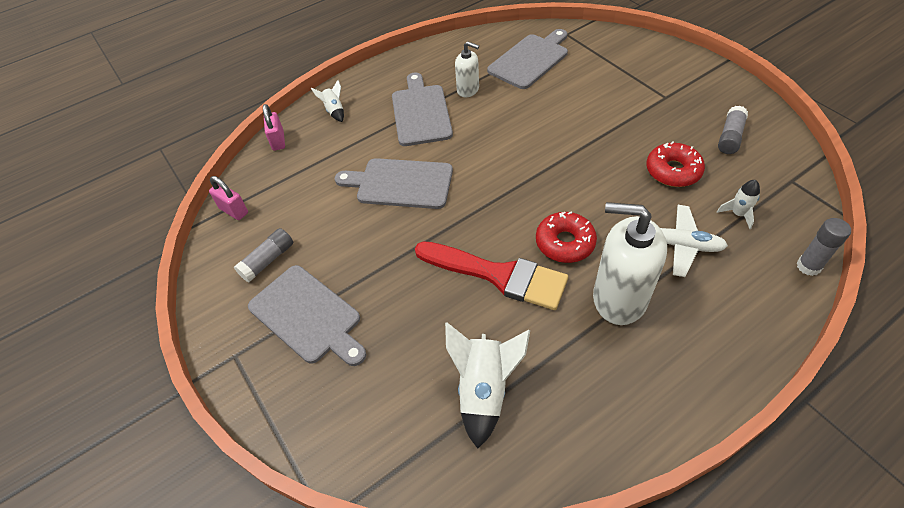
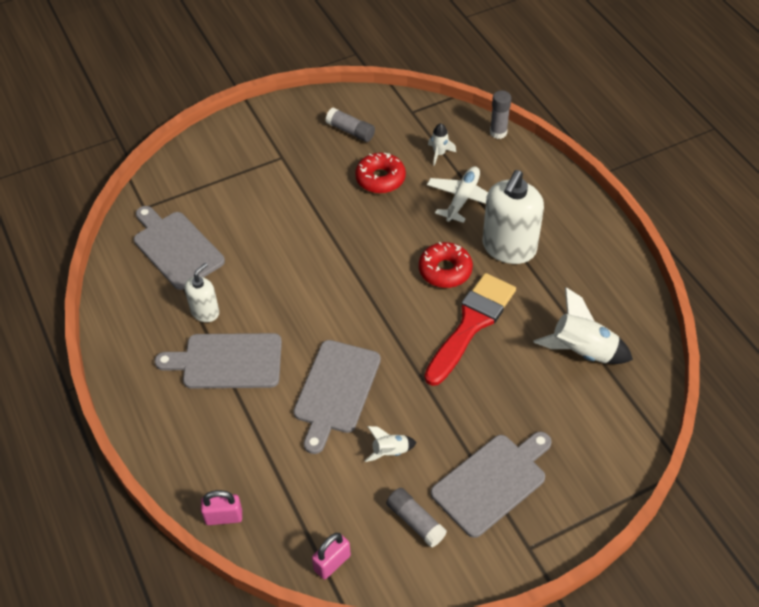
camera: 85 degrees left, 0 degrees up
white rocket [311,80,344,122] -> white rocket moved to [365,426,417,462]

